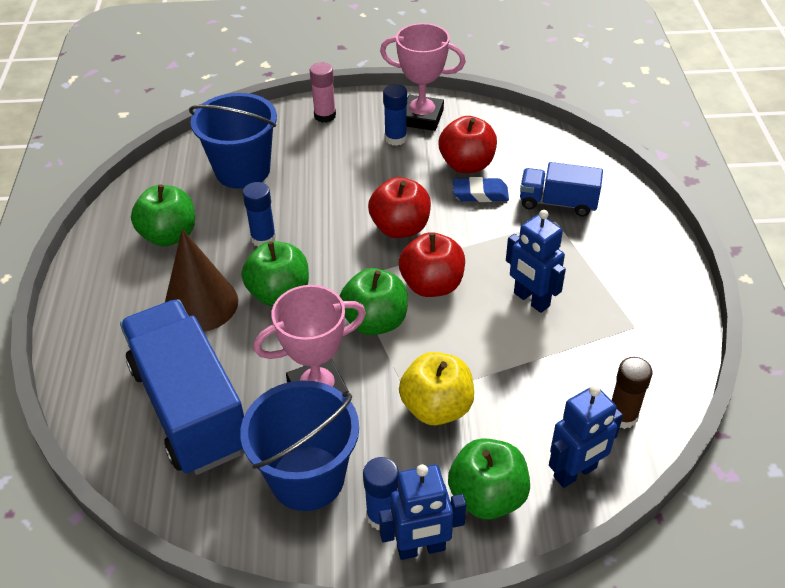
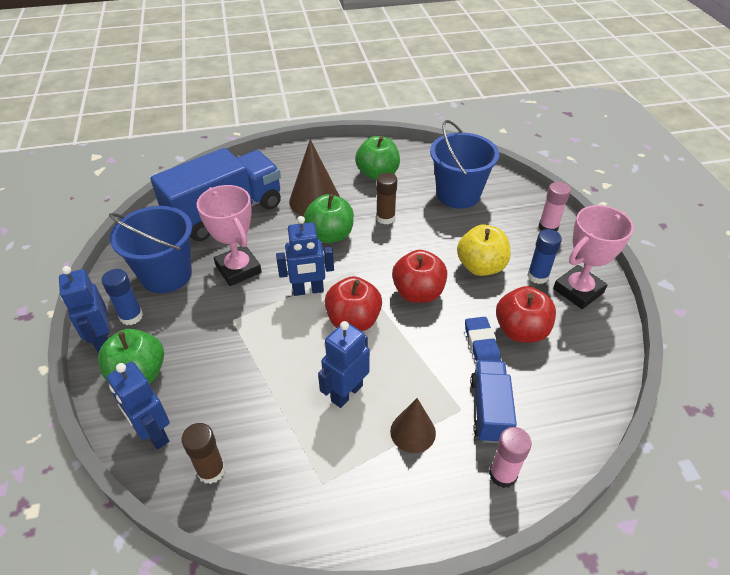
camera: 80 degrees right, 0 degrees up
blue glue stick [243,182,276,247] -> brown glue stick [376,173,397,224]
green apple [340,268,408,335] -> blue robot [276,216,334,296]
pink trophy [380,23,466,131] -> pink trophy turned 45 degrees clockwise [553,205,634,309]
yellow apple [399,352,474,425] -> yellow apple moved to [457,225,510,276]
none -> brown cone [390,398,436,453]
none -> pink glue stick [489,427,532,488]

